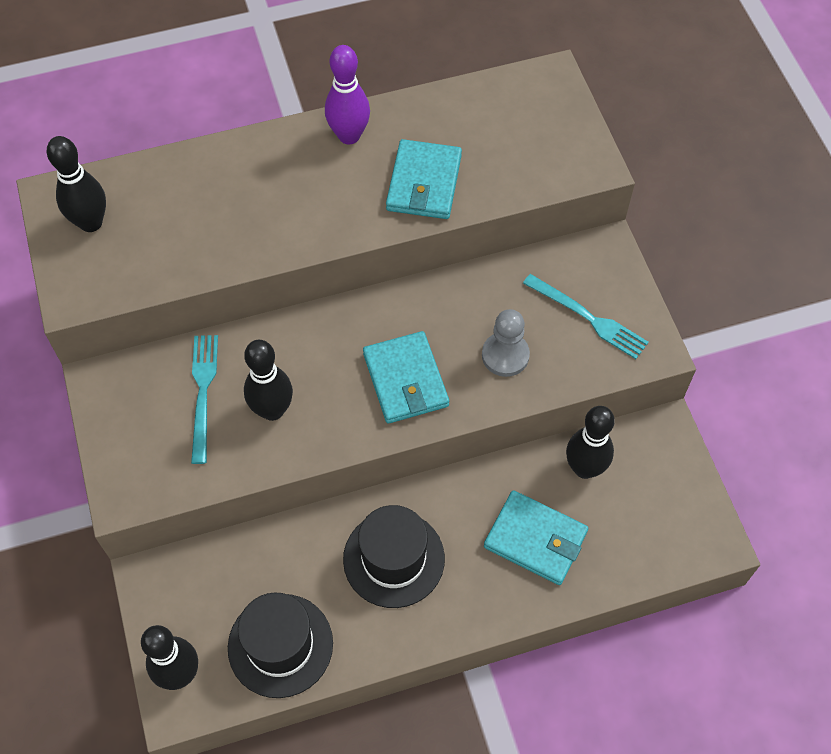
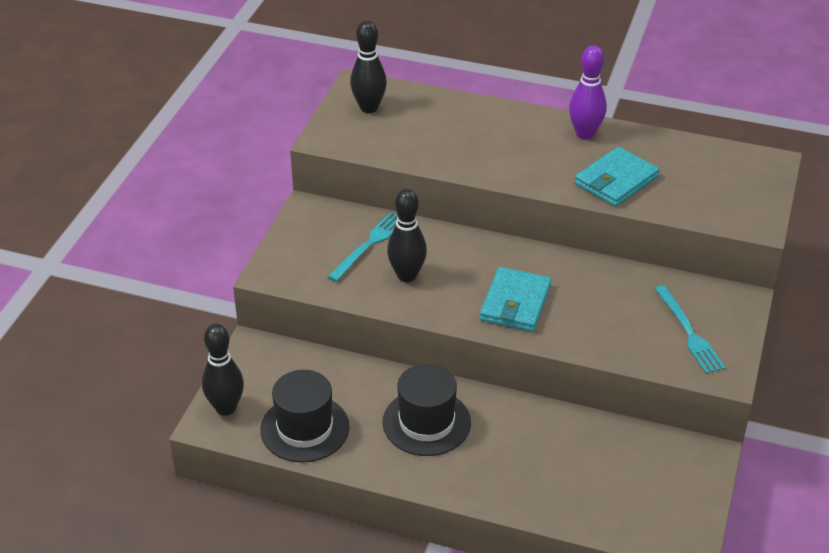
camera: 35 degrees right, 20 degrees down
grey pawn [482,309,530,377] -> none
turquoise wallet [484,490,588,585] -> none
black bowling pin [566,406,615,479] -> none

